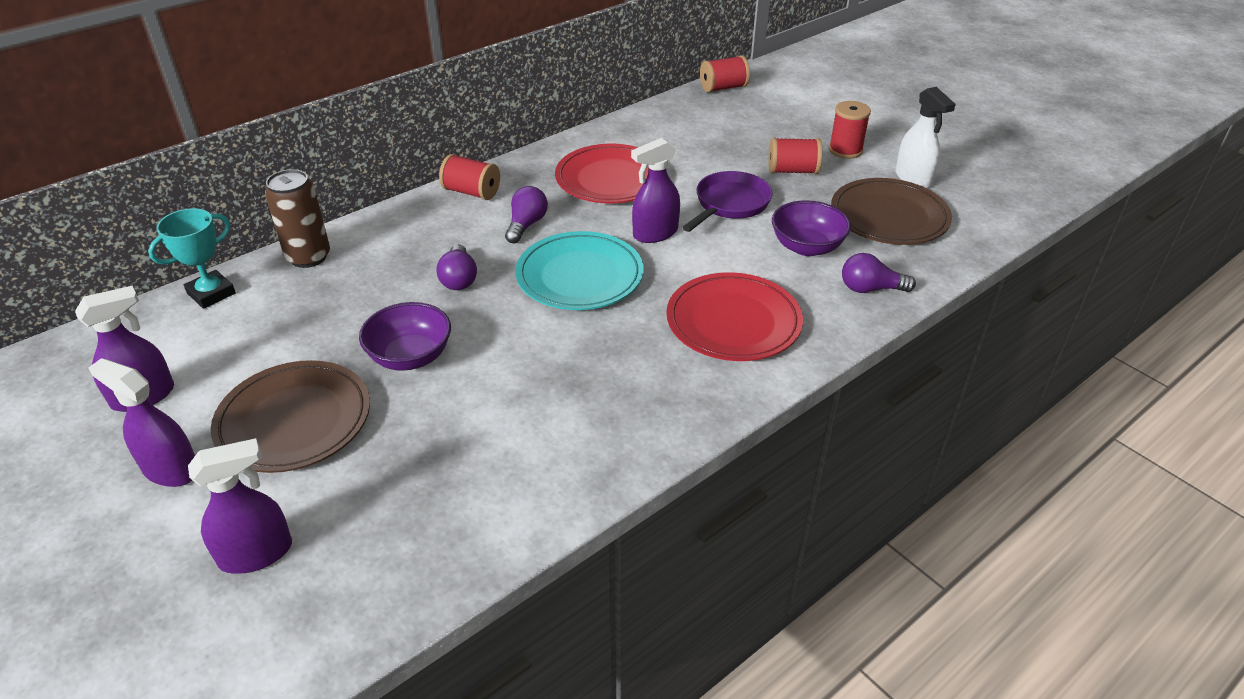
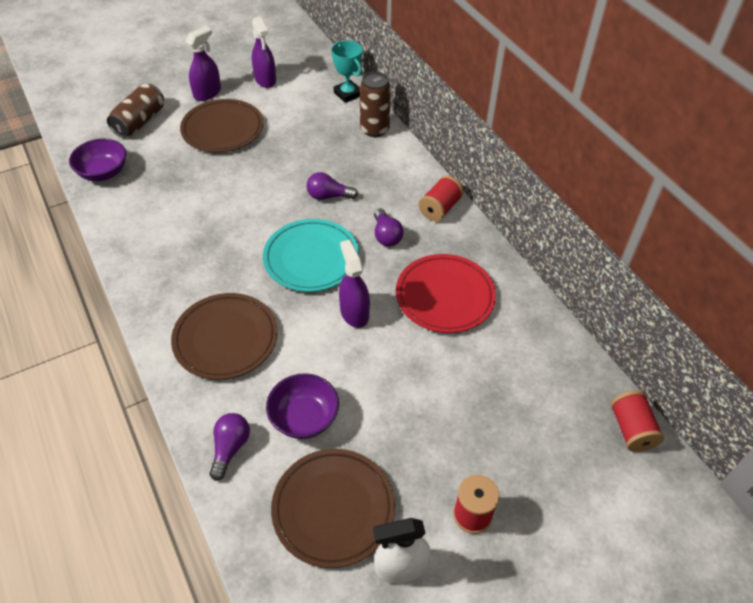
camera: 100 degrees right, 10 degrees up
purple spray bottle [188,438,292,574] -> brown can [107,84,164,138]
purple bowl [359,302,451,371] -> purple bowl moved to [69,138,126,181]
purple light bulb [505,186,548,243] -> purple light bulb turned 45 degrees clockwise [374,208,404,247]
red plate [666,272,803,361] -> brown plate [171,293,278,380]
purple pan [682,171,772,232] -> none
red spool [768,138,822,174] -> none

